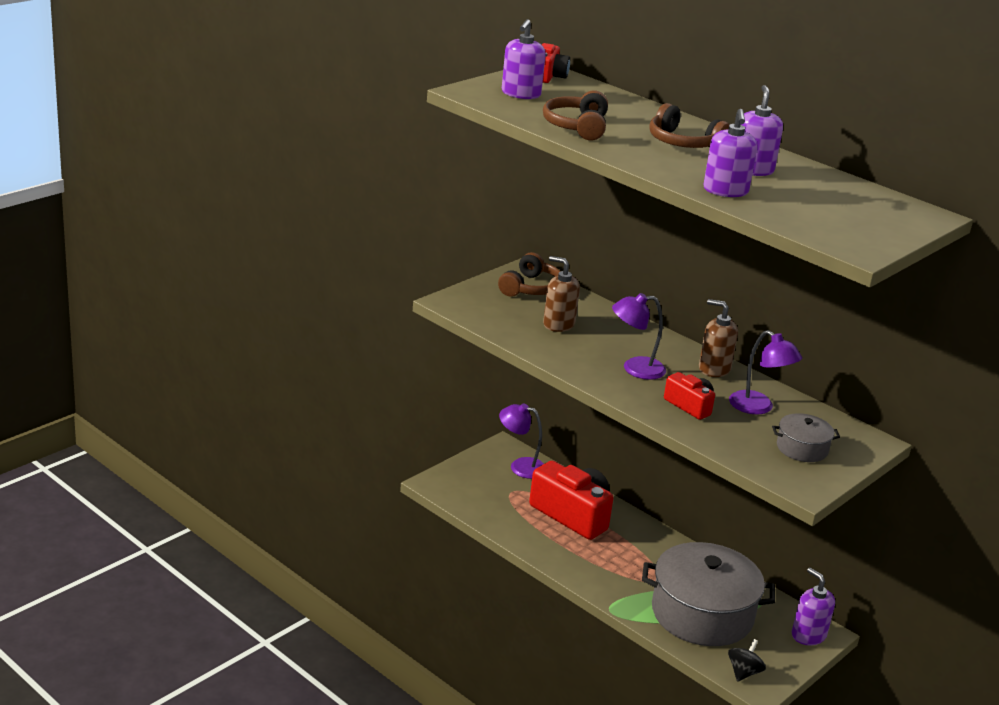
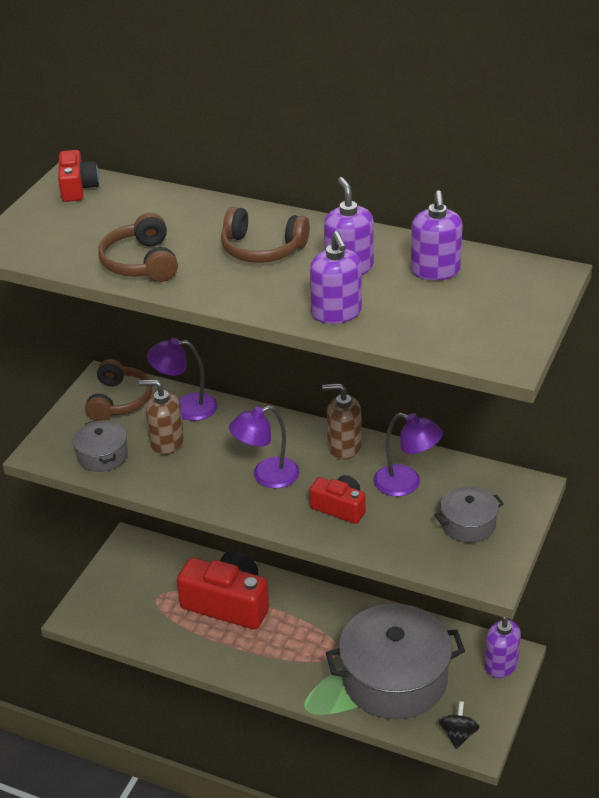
camera: 15 degrees left, 10 degrees up
purple lamp [499,403,544,479] -> purple lamp moved to [147,338,218,421]
purple soap dispenser [502,19,546,99] -> purple soap dispenser moved to [411,190,463,281]
none -> grey pot [73,420,128,472]

